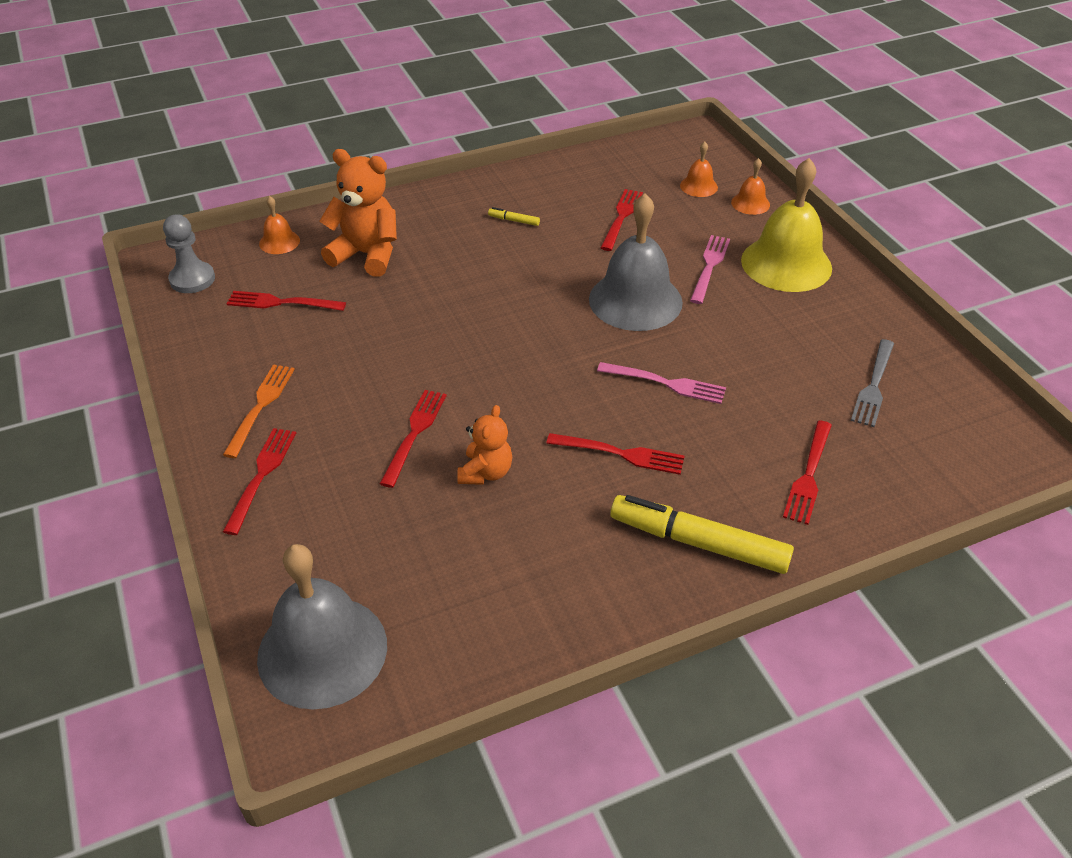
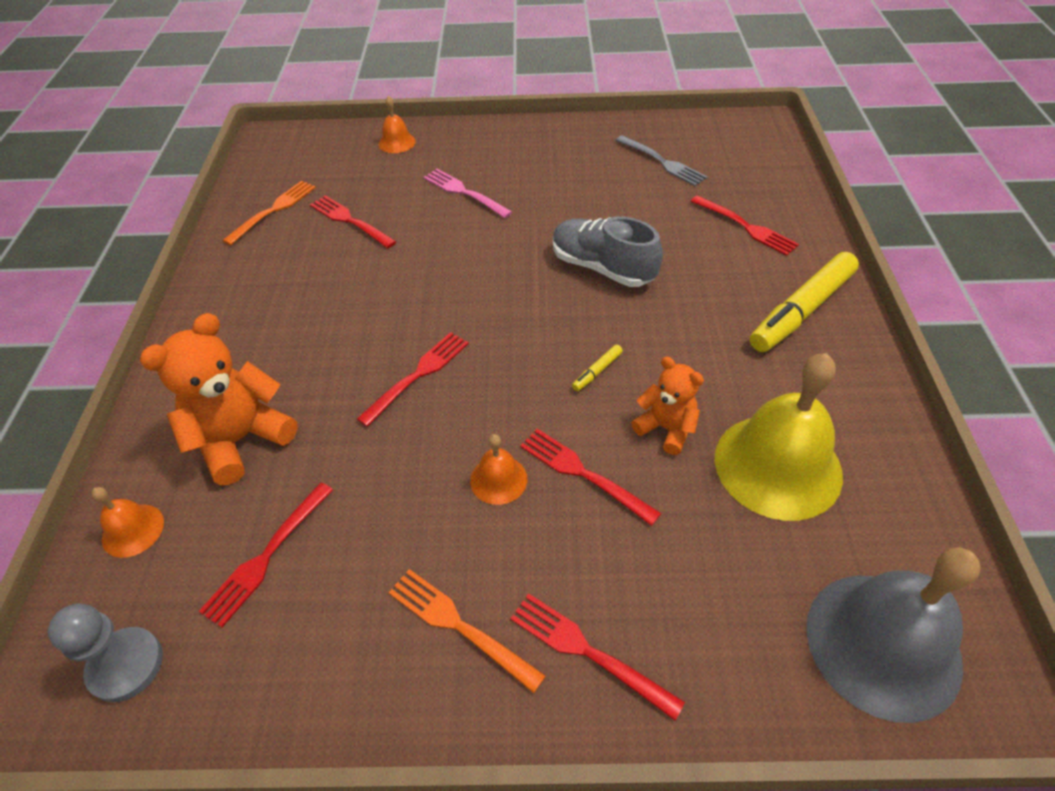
camera: 65 degrees left, 5 degrees up
yellow marker [488,207,540,226] -> yellow marker moved to [572,345,623,391]
red fork [546,433,685,475] -> red fork moved to [357,332,469,427]
grey bell [589,193,683,331] -> none
pink fork [597,362,726,404] -> grey shoe [553,217,663,287]
orange bell [680,142,718,197] -> orange bell moved to [470,434,528,505]
yellow bell [741,158,832,292] -> yellow bell moved to [714,353,843,521]
none -> orange fork [222,181,316,245]

